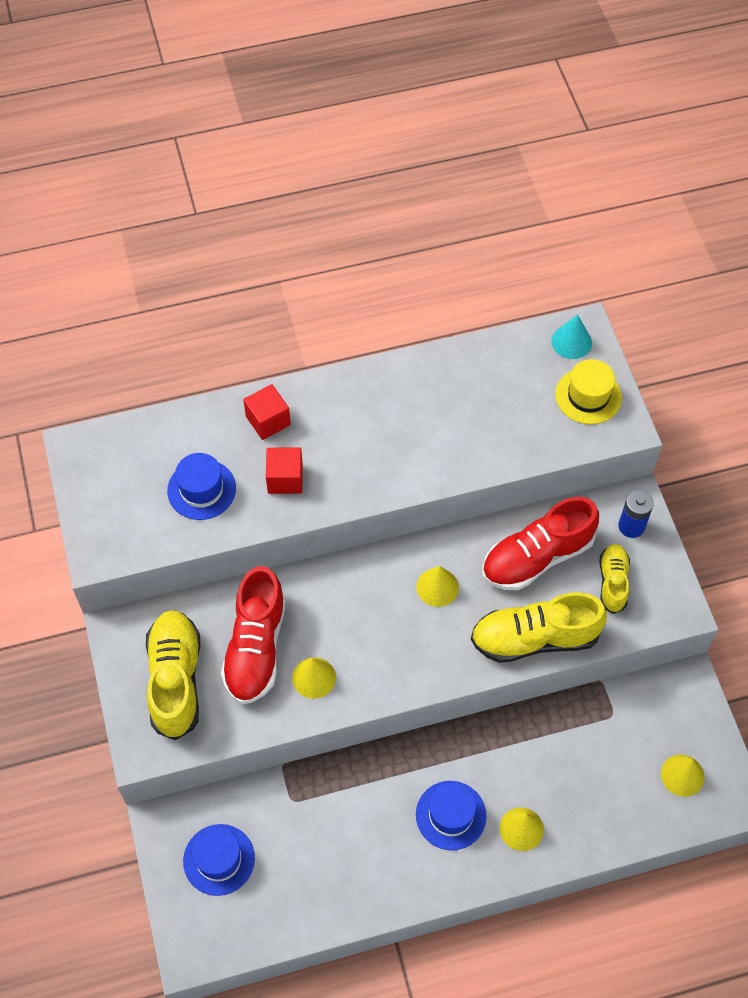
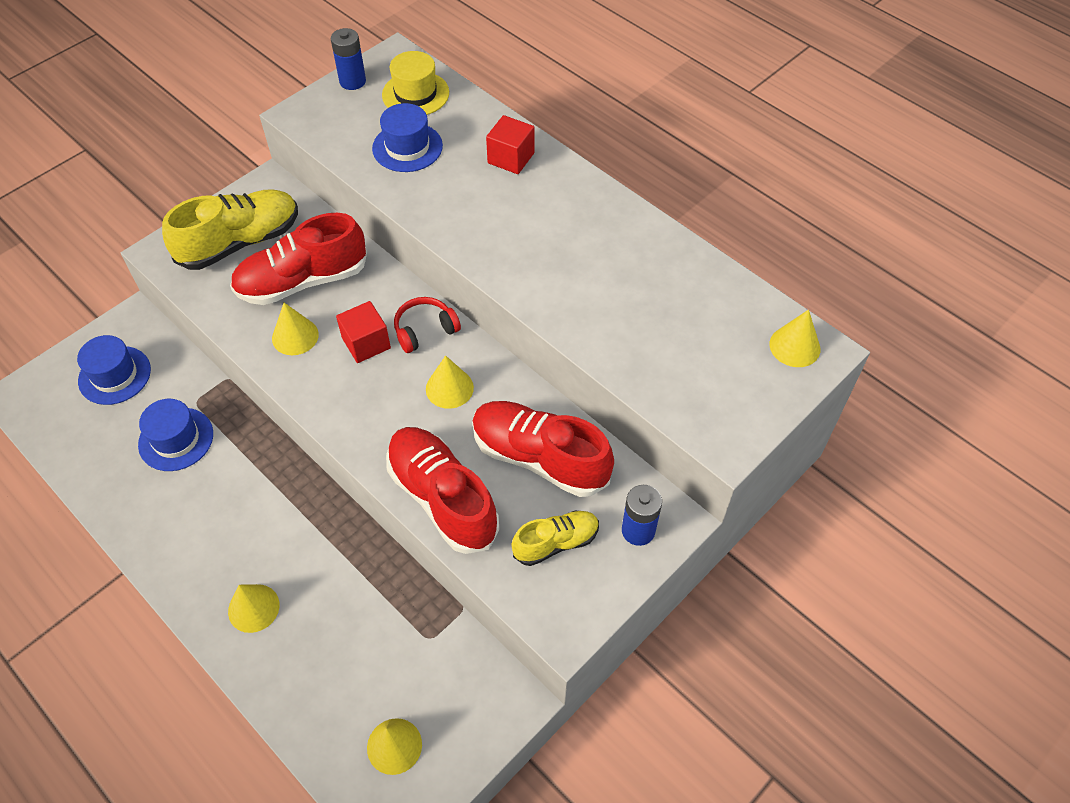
camera: 60 degrees right, 5 degrees down
red cube [266,447,303,494] -> red cube moved to [336,301,391,363]
blue hat [416,781,486,850] -> blue hat moved to [138,399,213,471]
yellow shoe [471,592,607,663] -> red shoe [386,427,499,554]
turquoise cone [551,314,592,359] -> yellow cone [769,310,820,367]
yellow hat [555,359,622,424] -> yellow hat moved to [382,51,449,115]
none -> blue battery [331,28,366,90]
none -> red headphones [394,297,461,353]

